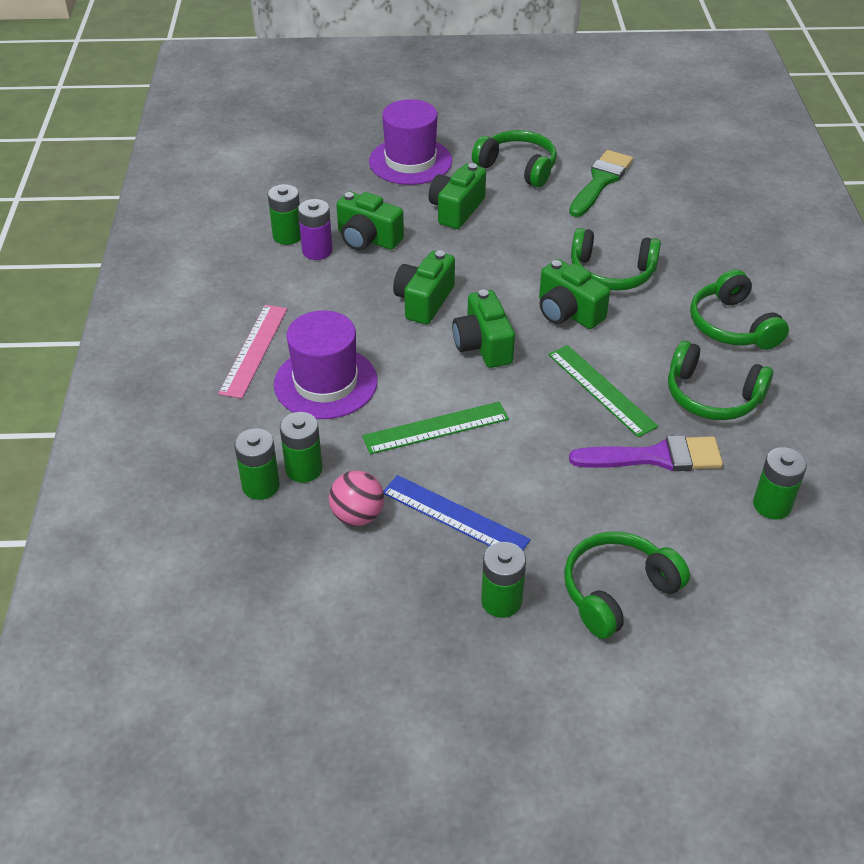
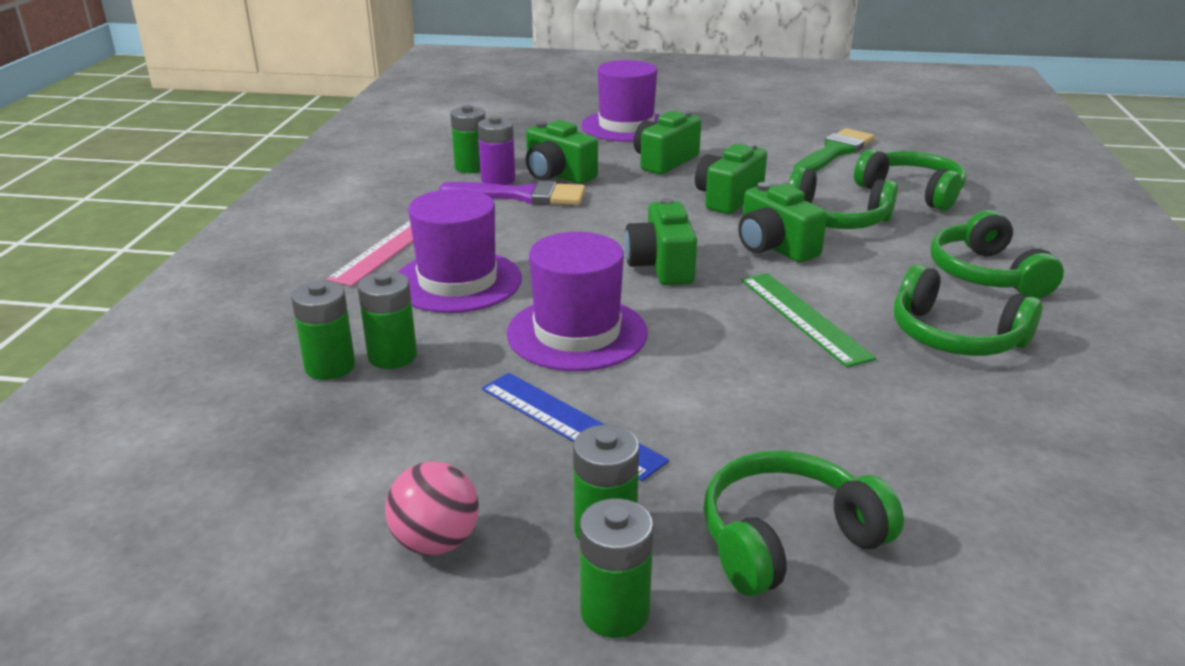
camera: 10 degrees right, 15 degrees down
pink ball [329,470,384,526] -> pink ball moved to [385,461,479,556]
green ruler [362,402,509,454] -> purple hat [507,232,648,371]
green camera [393,251,455,324] -> green camera moved to [695,143,767,214]
green headphones [472,130,557,188] -> green headphones moved to [854,149,966,211]
purple brush [569,435,723,471] -> purple brush moved to [439,180,586,205]
green battery [753,447,807,520] -> green battery moved to [580,498,653,638]

